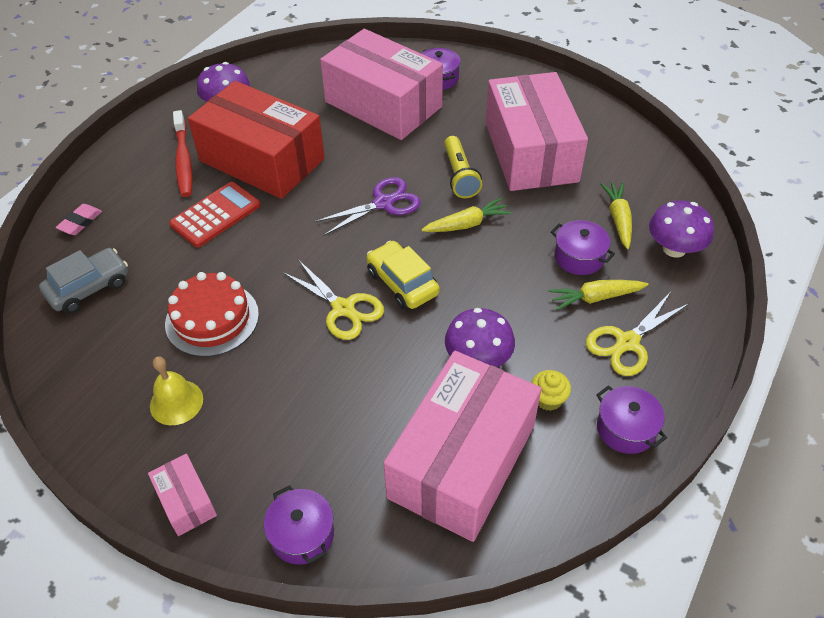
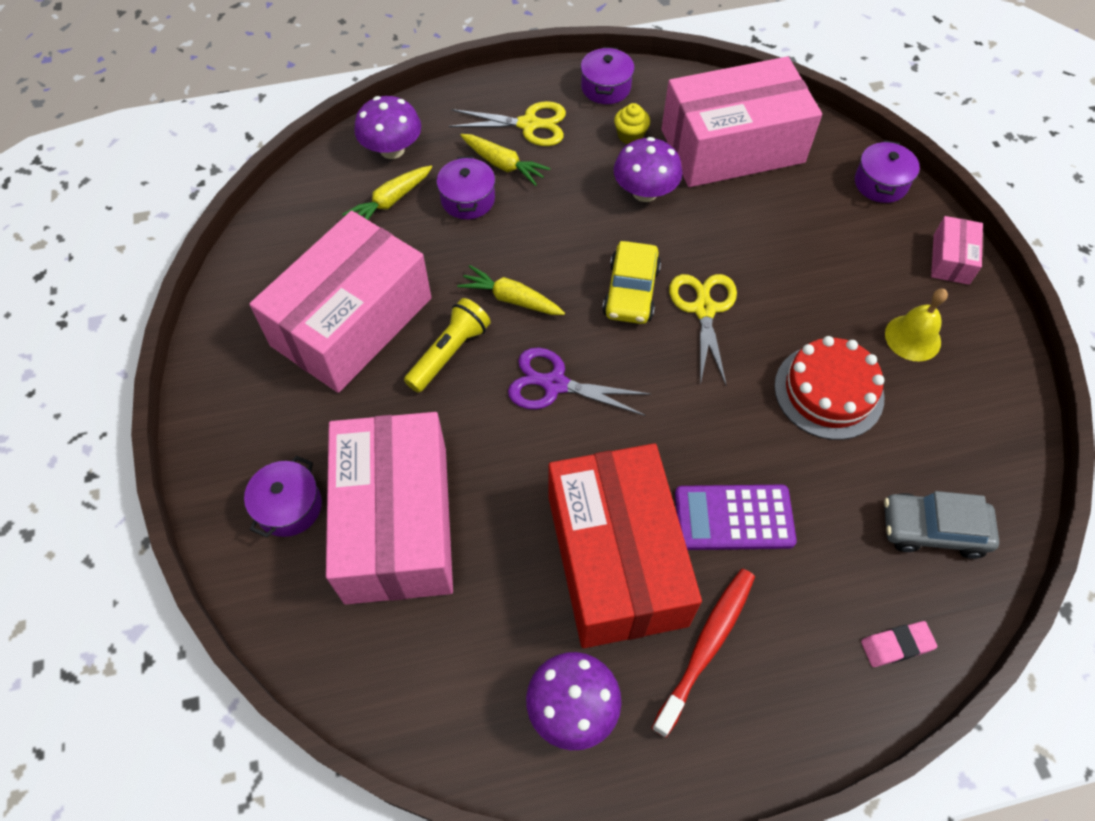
camera: 135 degrees left, 10 degrees up
red calculator [169,182,261,247] -> purple calculator [675,485,797,550]

